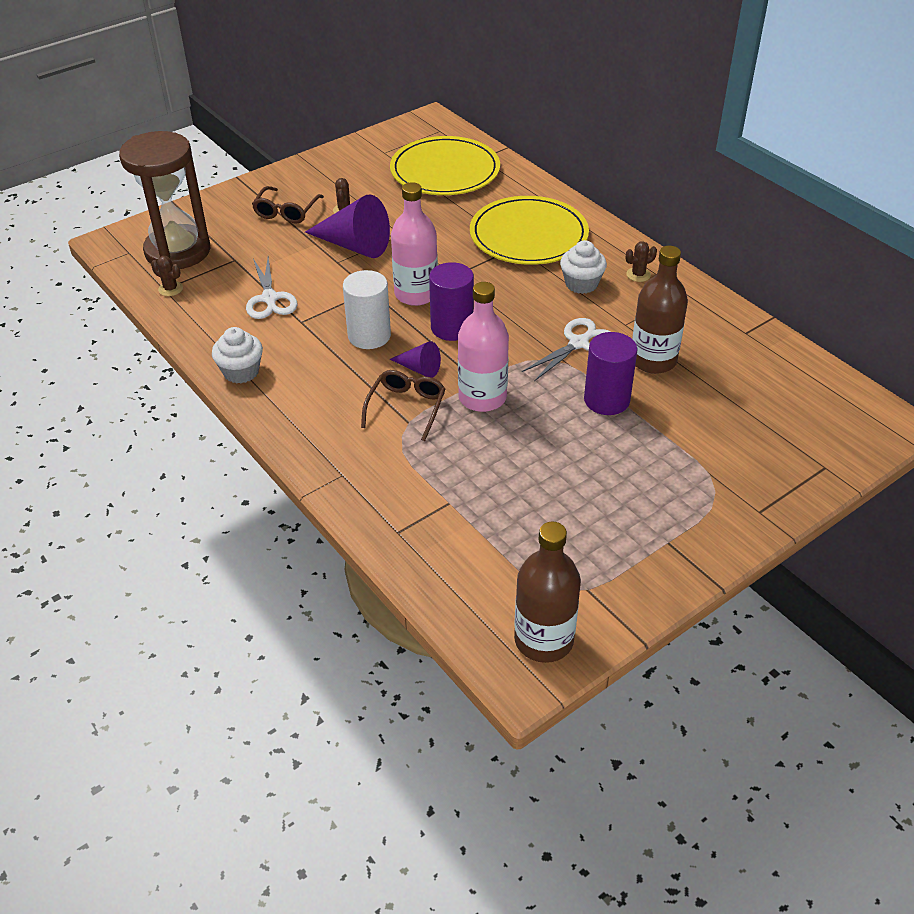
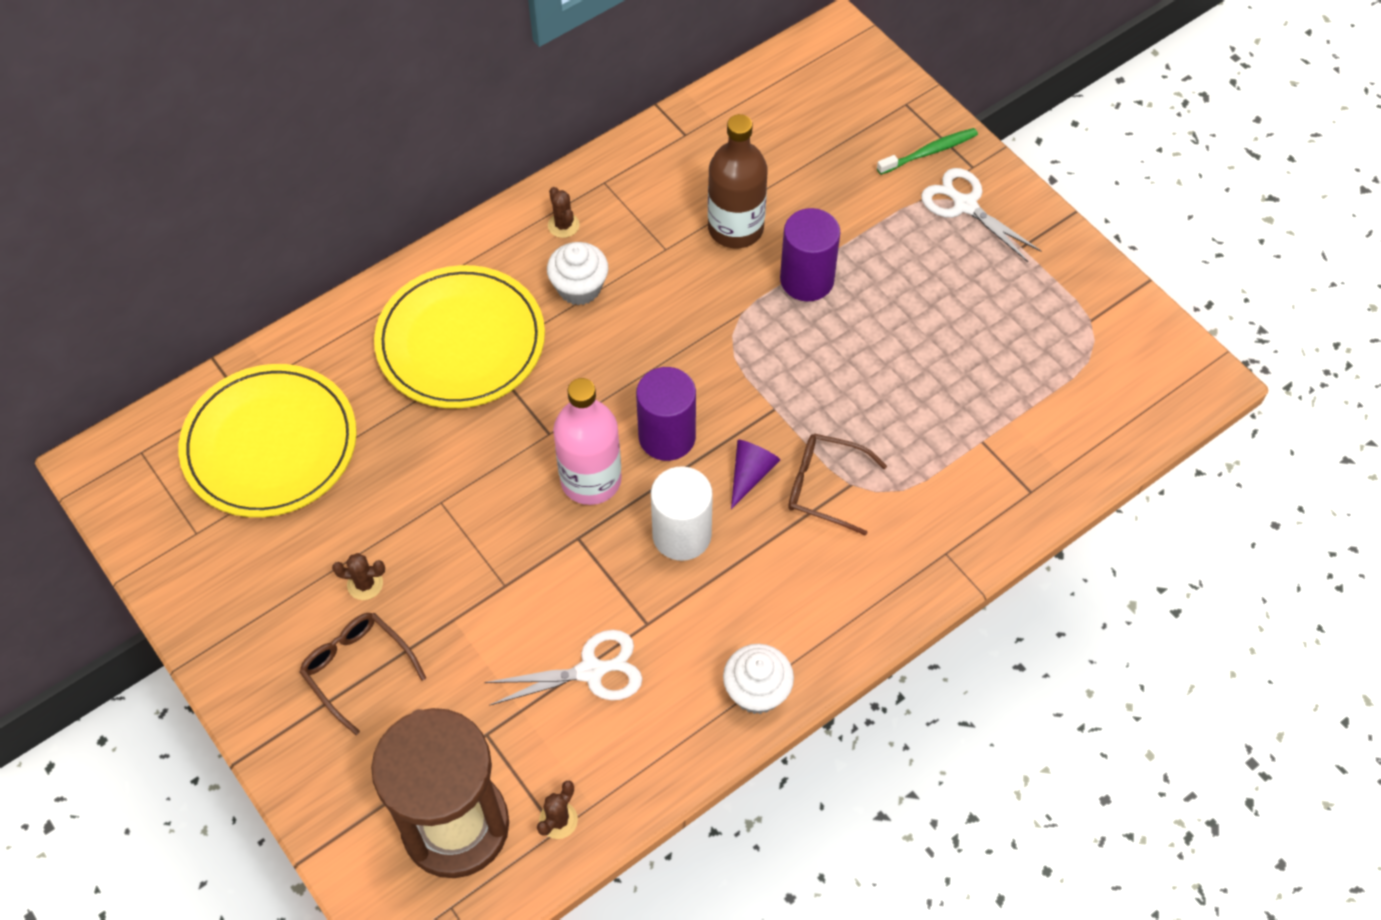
camera: 90 degrees left, 15 degrees up
brown glasses [252,186,324,223] -> brown glasses turned 150 degrees counterclockwise [299,613,426,735]
purple cone [305,194,390,258] -> none
pink bottle [458,282,509,412] -> none
brown bottle [514,522,581,663] -> none
white scissors [522,318,611,381] -> white scissors moved to [921,168,1041,262]
none -> green toothbrush [877,128,978,175]

